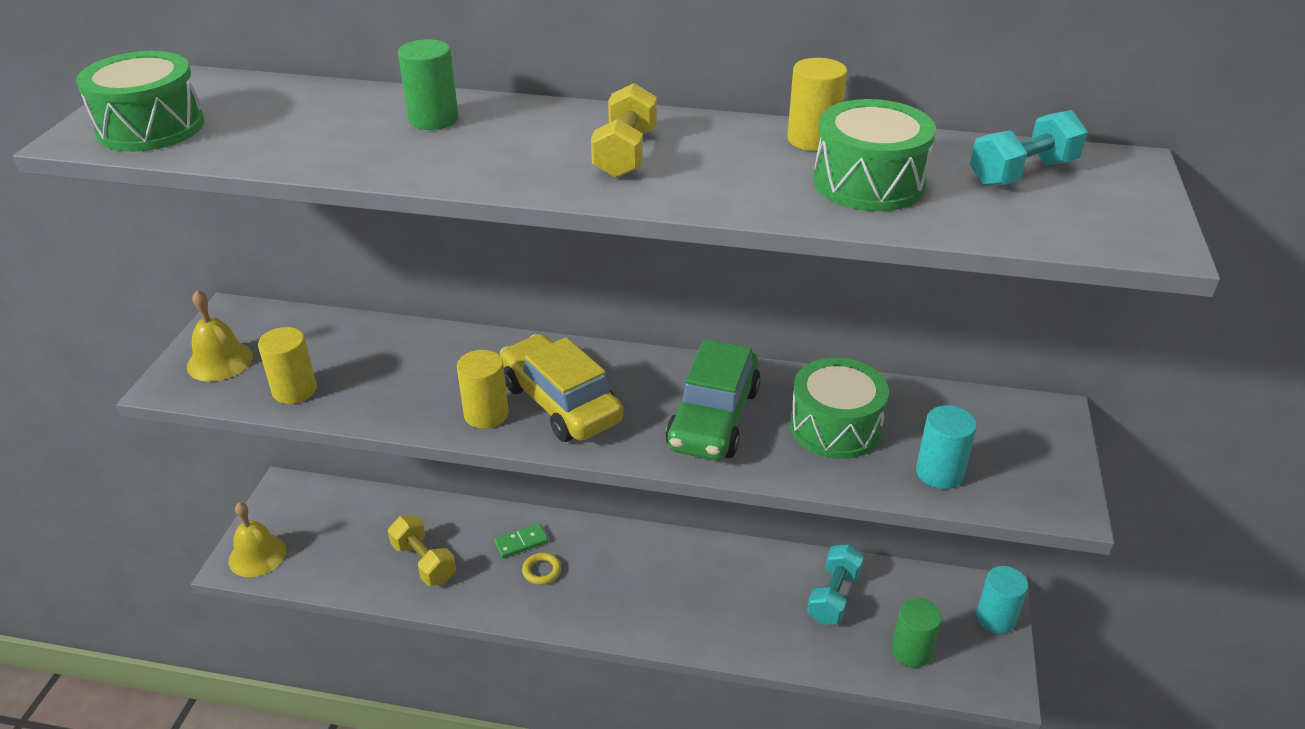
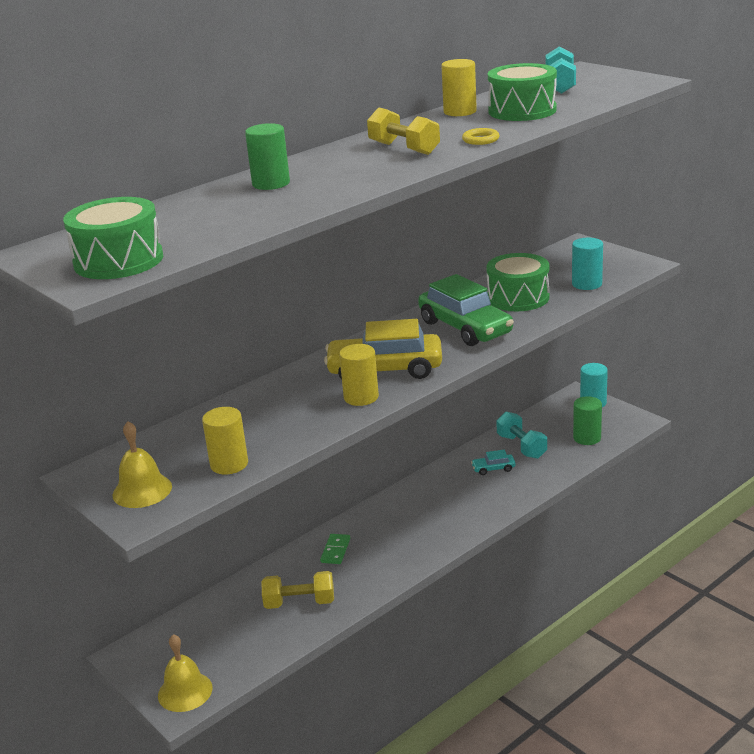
camera: 50 degrees left, 10 degrees down
yellow ring [522,553,561,585] -> yellow ring moved to [462,128,499,145]
none -> turquoise car [471,450,515,475]

